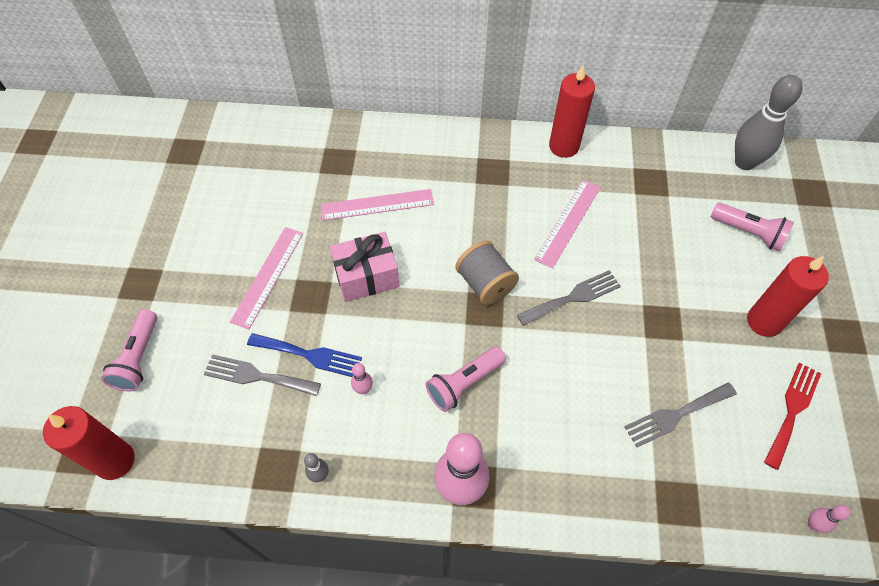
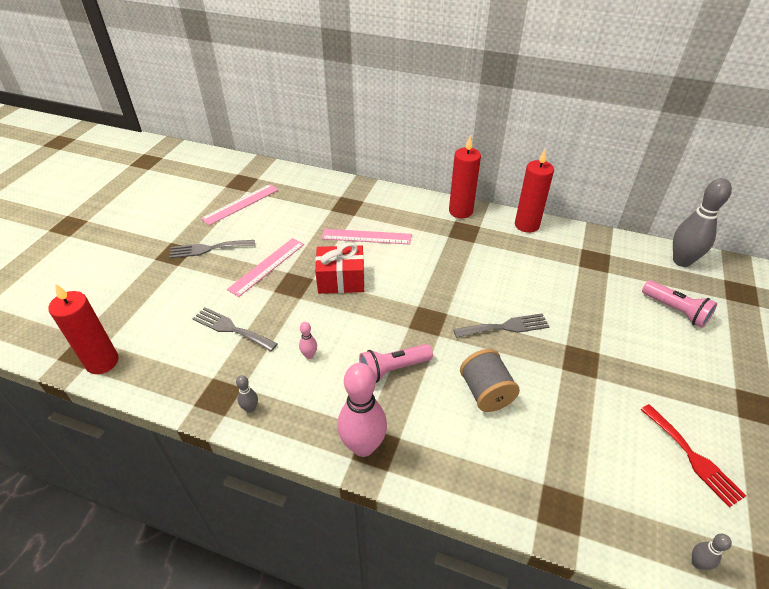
camera: 15 degrees right, 15 degrees down
pink flashlight [101,309,157,392] -> none
blue fork [247,333,362,377] -> none
pink gift [330,232,400,302] -> red gift [315,242,365,294]
grey spool [456,240,519,305] -> grey spool moved to [460,349,520,412]
pink ruler [534,179,601,269] -> pink ruler moved to [201,184,278,225]
grey fork [624,383,737,447] -> grey fork moved to [169,240,255,258]
red candle [747,256,829,337] -> red candle moved to [449,136,481,218]
red fork [764,363,821,470] -> red fork turned 105 degrees clockwise [640,404,746,508]
pink bowling pin [808,505,850,533] -> grey bowling pin [692,534,732,570]

